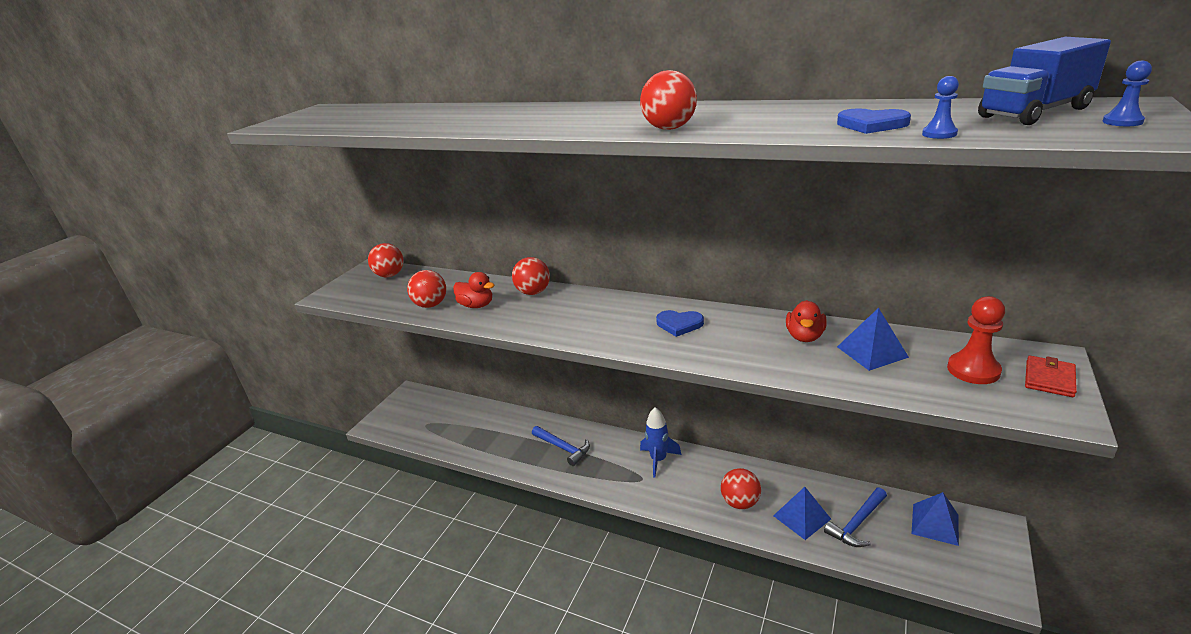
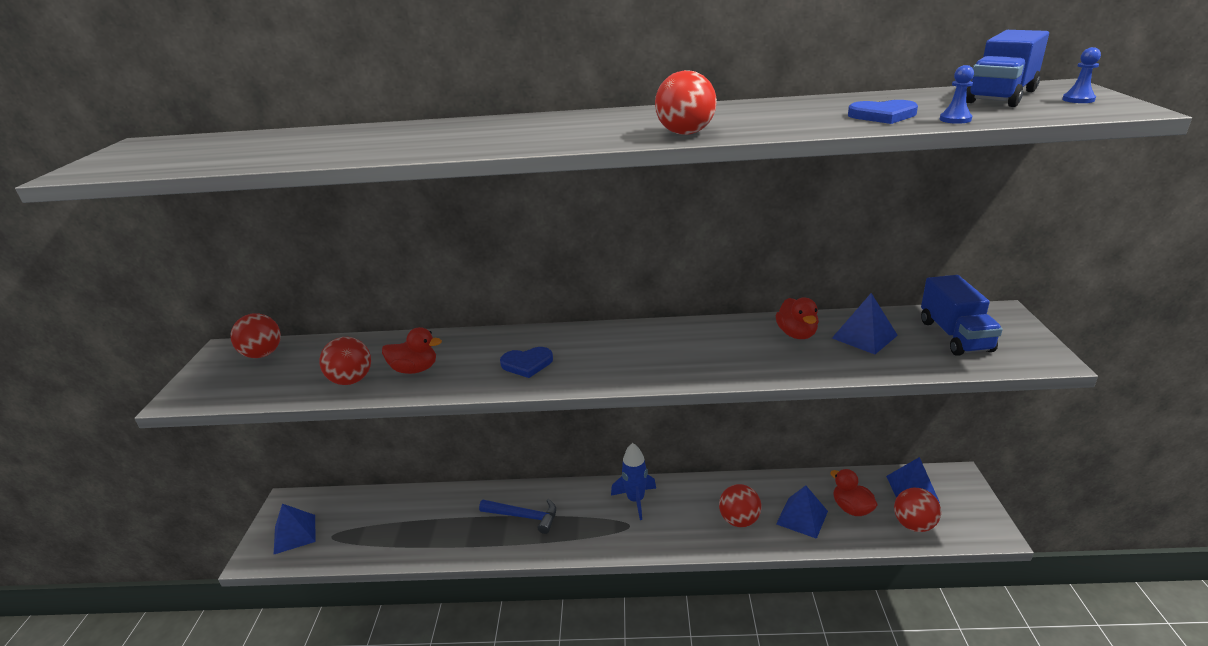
camera: 25 degrees left, 0 degrees up
red ball [512,257,550,295] -> red ball moved to [894,488,941,532]
blue heart [656,310,704,337] -> blue heart moved to [500,347,553,378]
blue hammer [824,488,887,547] -> red duck [830,469,878,516]
red pawn [947,296,1005,384] -> blue truck [921,275,1003,356]
red wallet [1025,356,1077,397] -> none
none -> blue pyramid [274,504,316,554]

